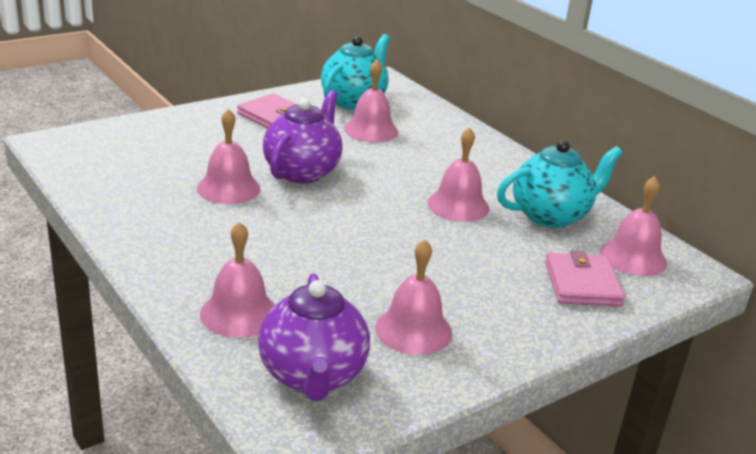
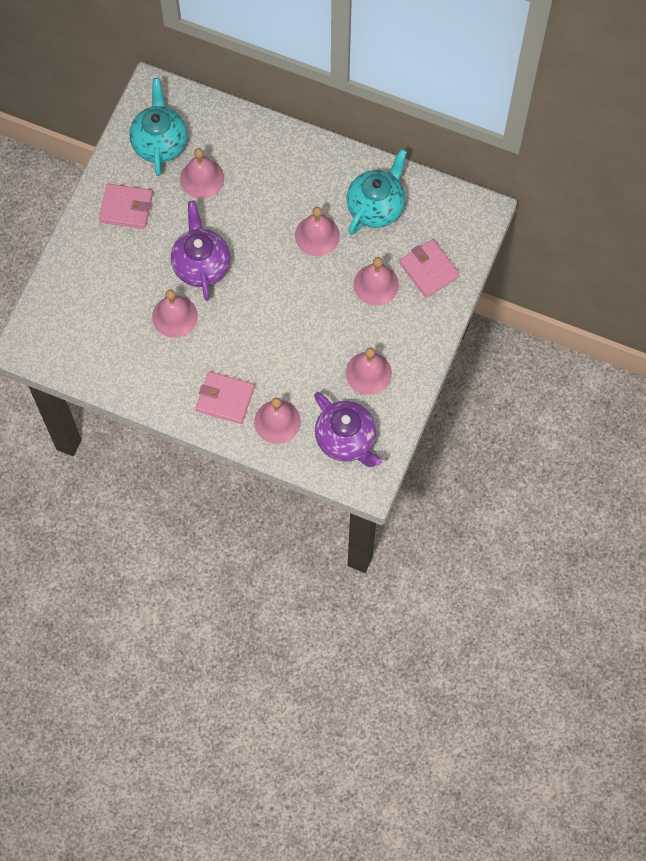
camera: 30 degrees left, 40 degrees up
pink bell [600,176,667,276] -> pink bell moved to [354,257,399,306]
none -> pink wallet [196,371,254,424]

